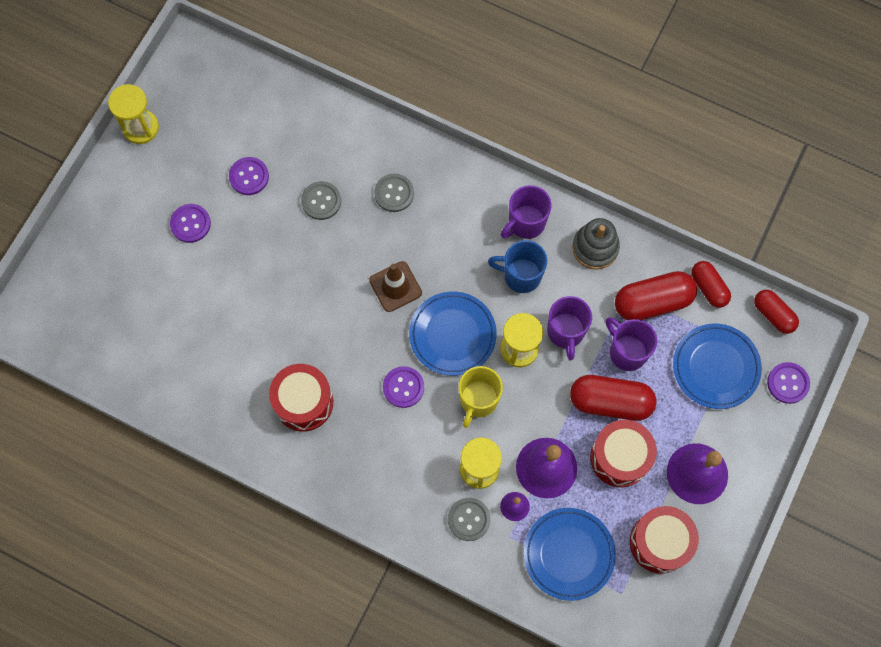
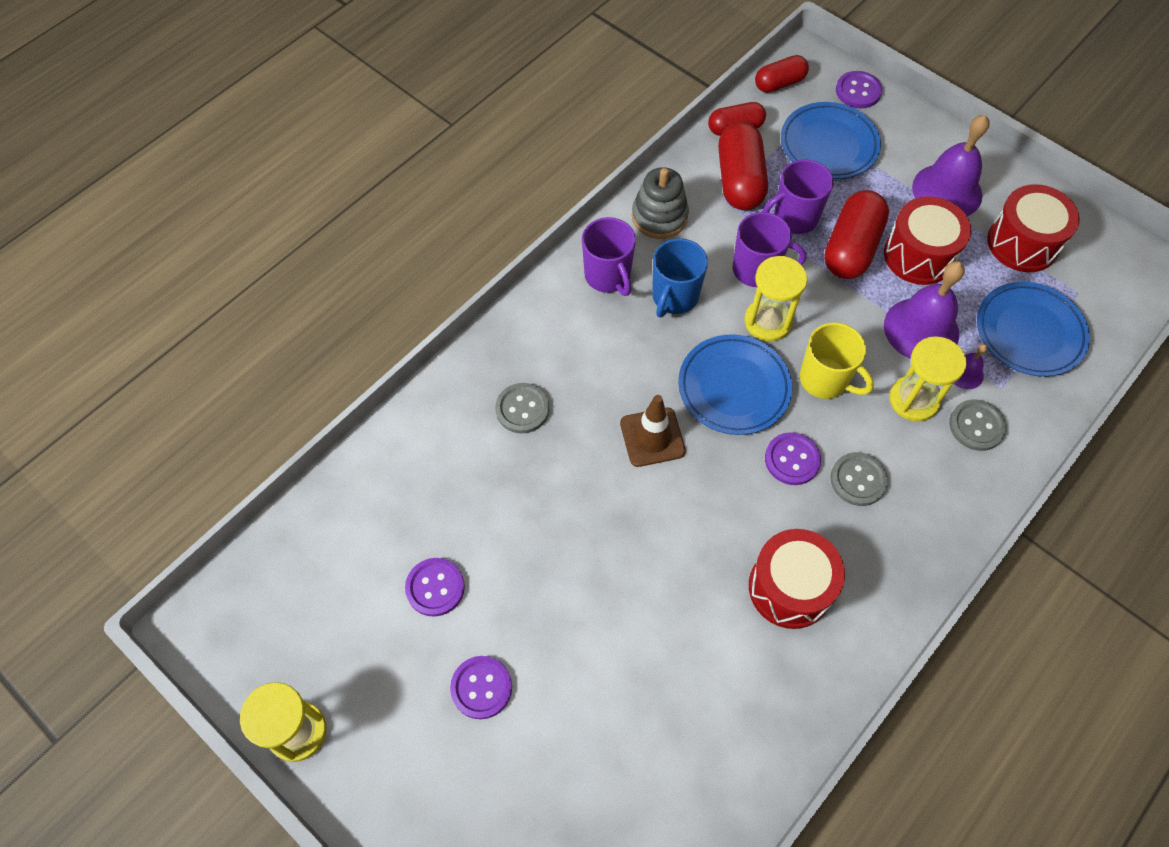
camera: 75 degrees left, 10 degrees down
grey button [301,181,341,220] -> grey button moved to [830,452,888,506]

